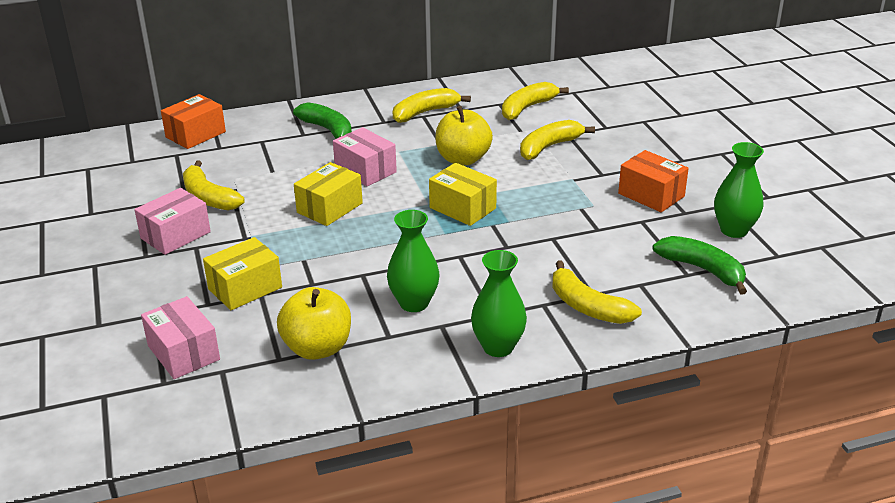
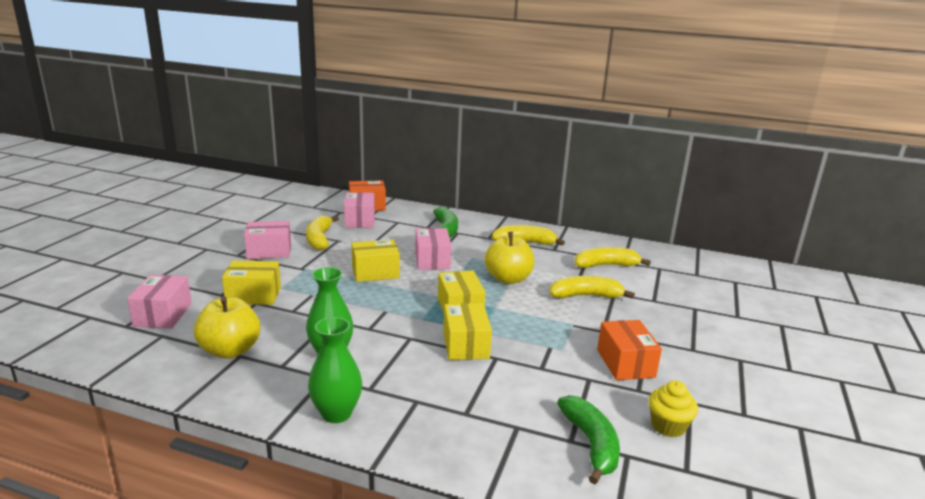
camera: 35 degrees right, 10 degrees down
yellow banana [552,261,642,324] -> none
green vase [714,142,764,238] -> yellow cupcake [648,381,698,437]
none -> pink box [344,192,375,228]
none -> yellow box [443,303,492,360]

